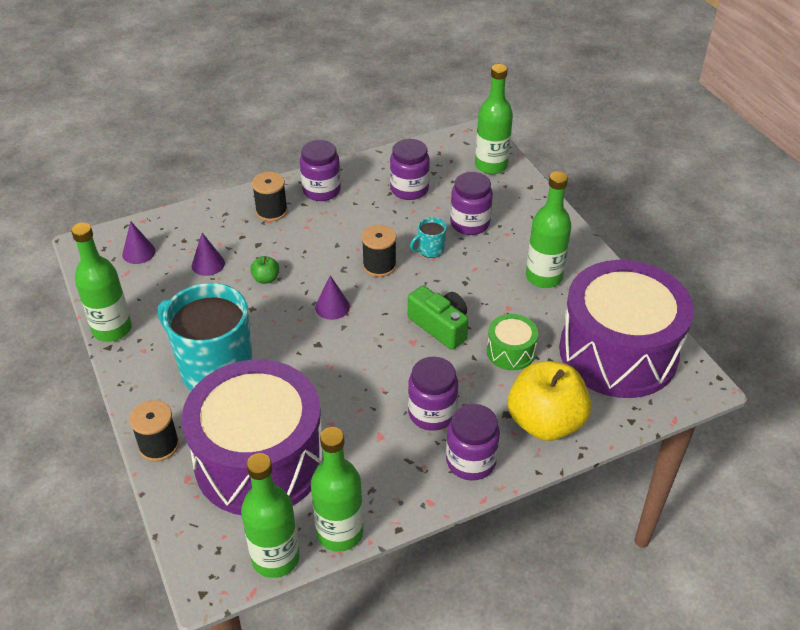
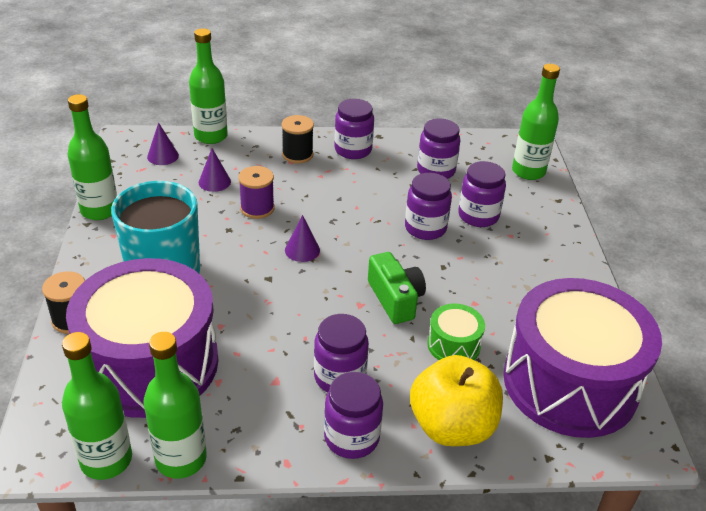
camera: 20 degrees right, 5 degrees down
green apple [250,256,279,284] -> purple spool [238,166,274,219]
black spool [362,225,397,277] -> none
turquoise mug [410,217,447,258] -> purple jar [405,173,452,240]
green bottle [526,171,572,288] -> green bottle moved to [189,28,228,144]

